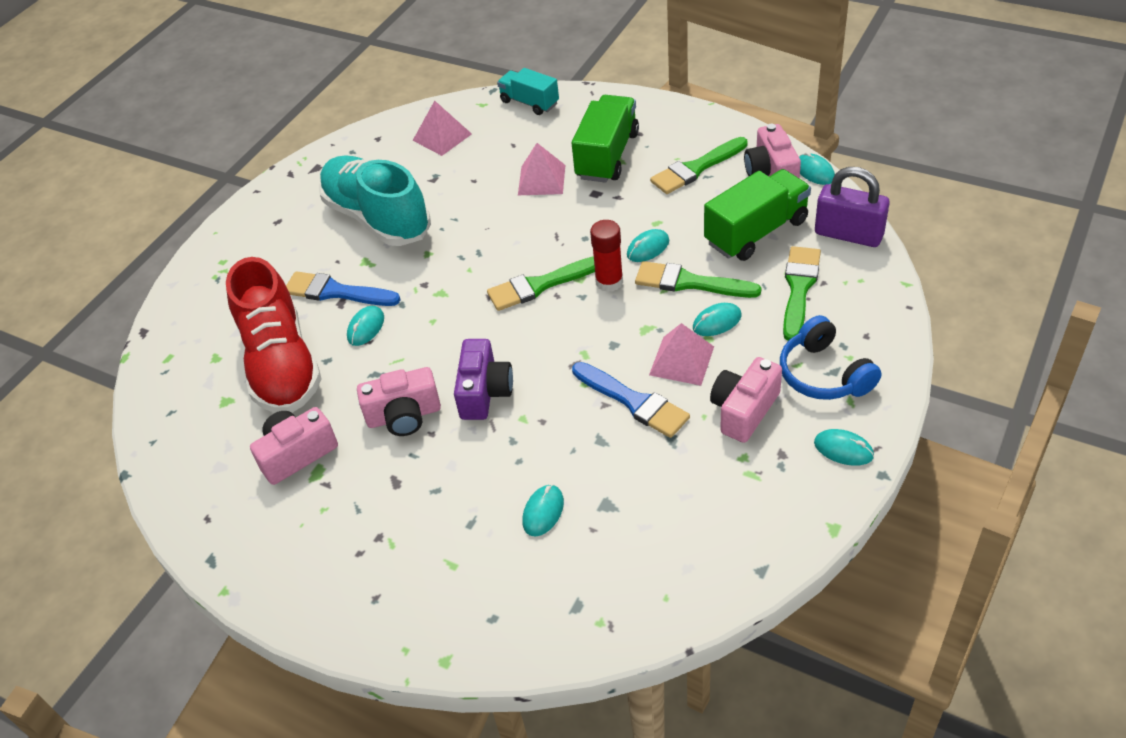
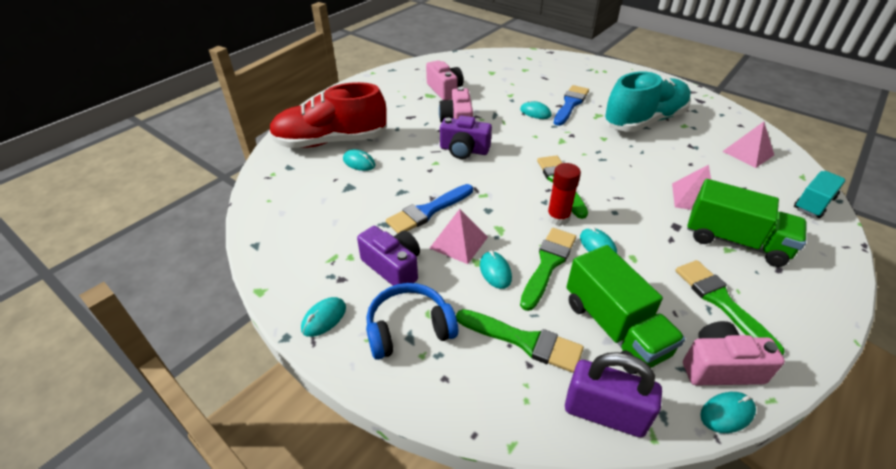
camera: 95 degrees right, 5 degrees down
red shoe [226,257,322,413] -> red shoe moved to [269,82,387,148]
pink camera [710,357,782,443] -> purple camera [357,226,420,286]
purple padlock [815,167,890,247] -> purple padlock turned 75 degrees clockwise [565,352,662,437]

